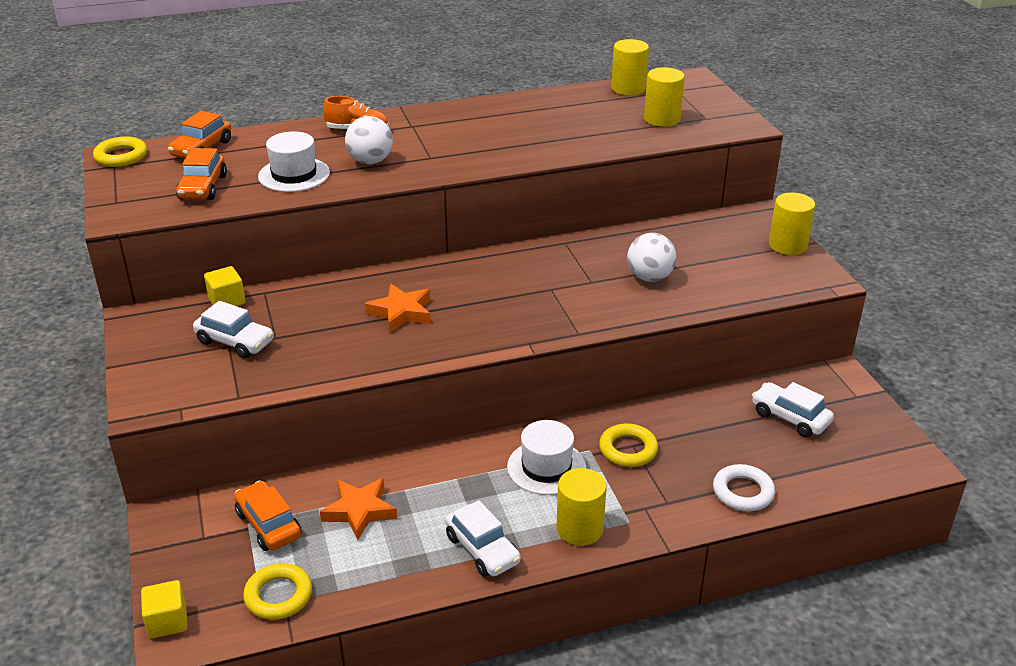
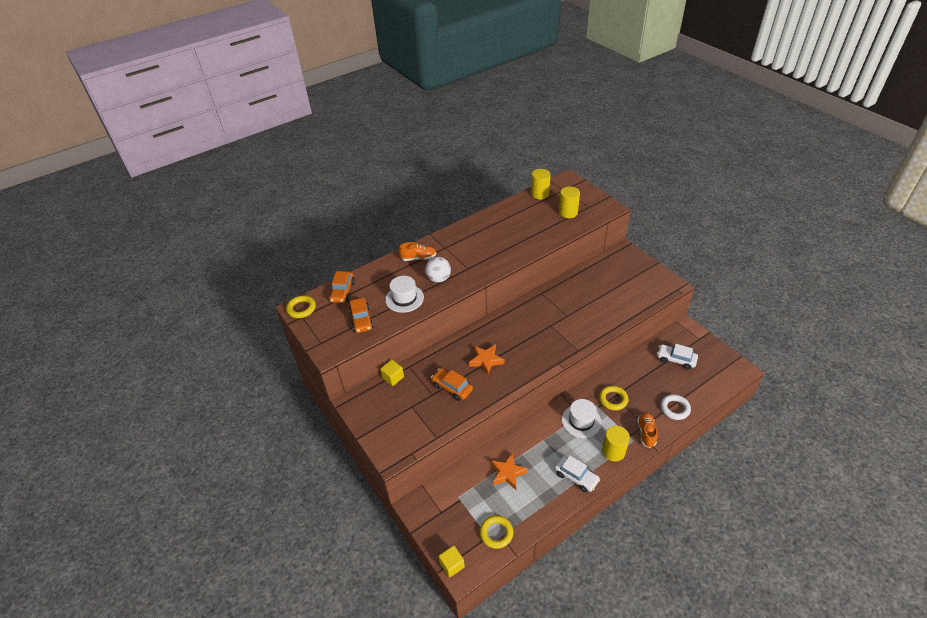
camera: 15 degrees left, 10 degrees up
white car [193,301,274,358] -> none
orange car [234,480,301,551] -> orange car moved to [431,368,473,401]
white ball [627,233,677,282] -> none
yellow cylinder [769,192,815,255] -> none
none -> orange shoe [637,412,657,448]

